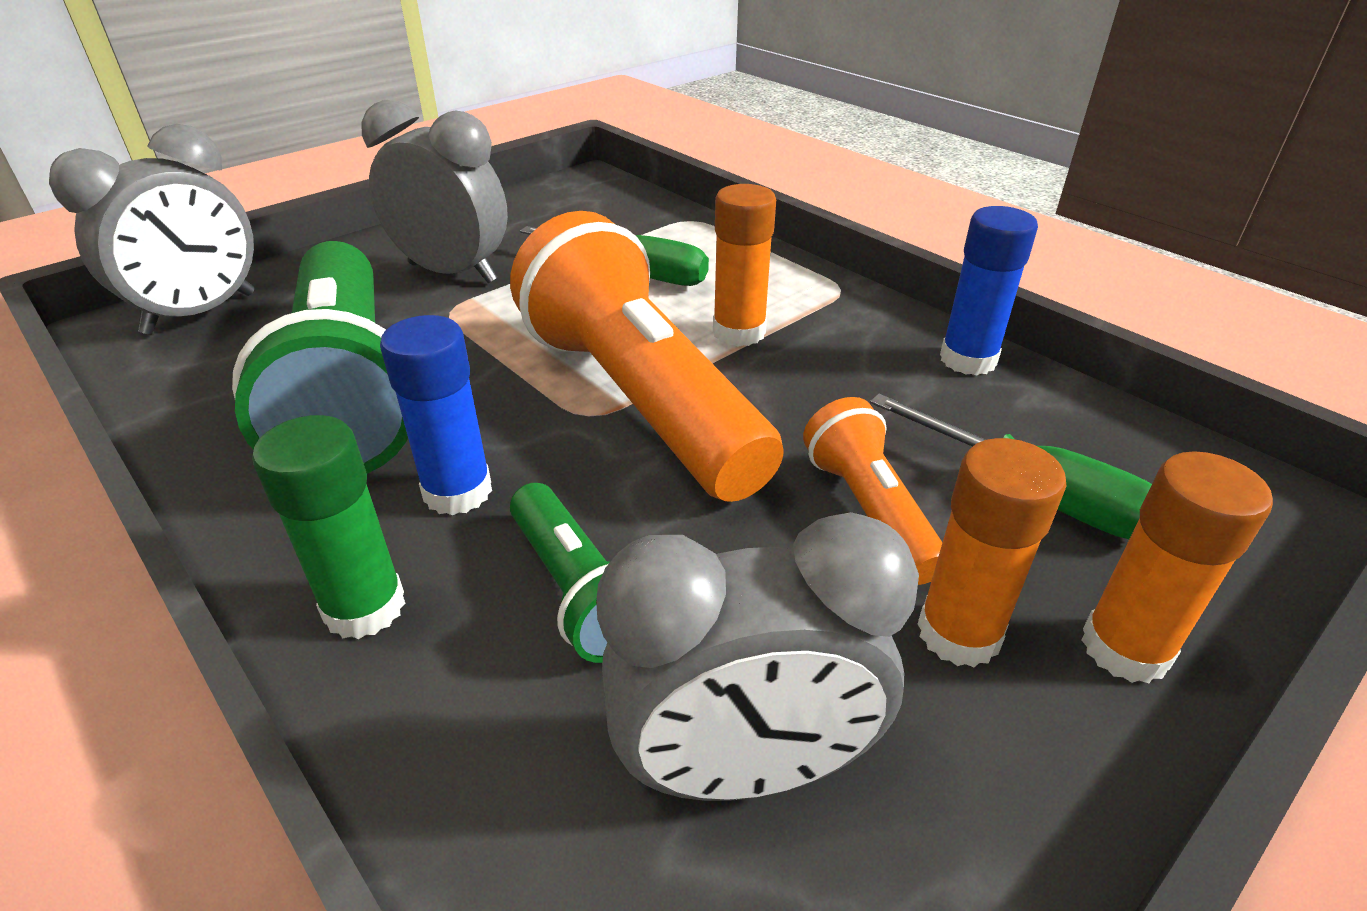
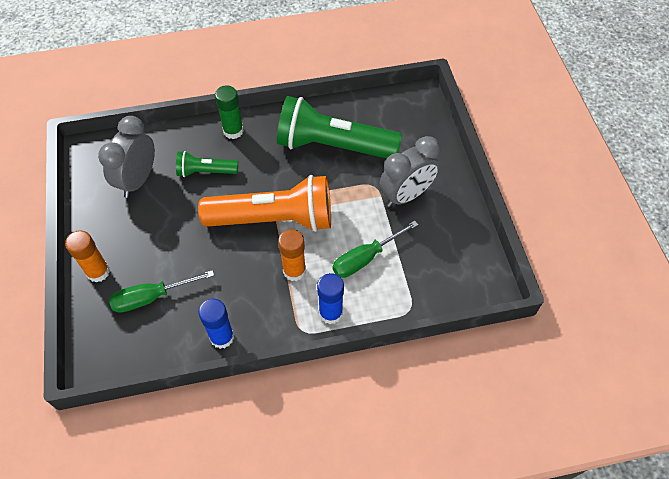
camera: 120 degrees right, 20 degrees up
grey clock [49,124,254,335] -> none
blue glue stick [380,315,492,515] -> blue glue stick moved to [317,273,344,324]
orange flashlight [803,397,942,585] -> none
orange glue stick [918,438,1066,667] -> none

